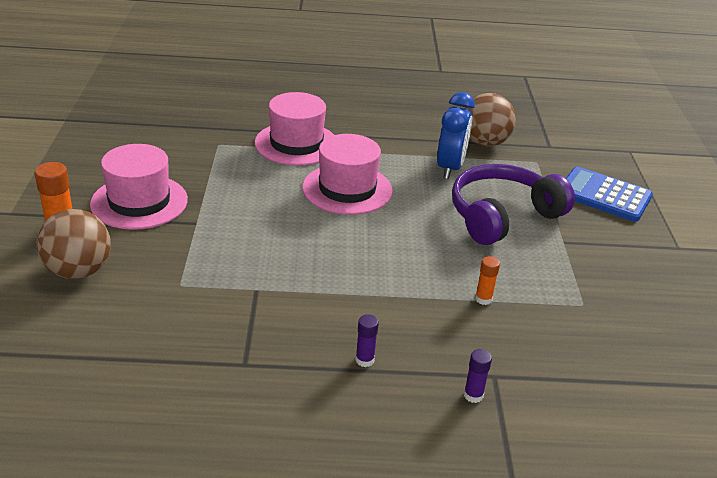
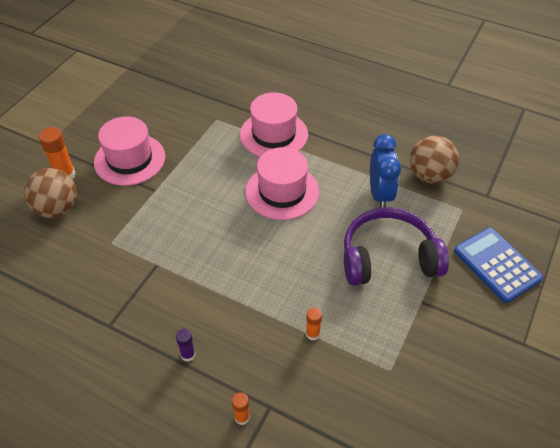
camera: 30 degrees right, 15 degrees up
blue clock [437,92,475,179] -> blue clock turned 45 degrees counterclockwise [370,134,401,208]
purple glue stick [464,349,492,403] -> orange glue stick [232,392,250,425]

